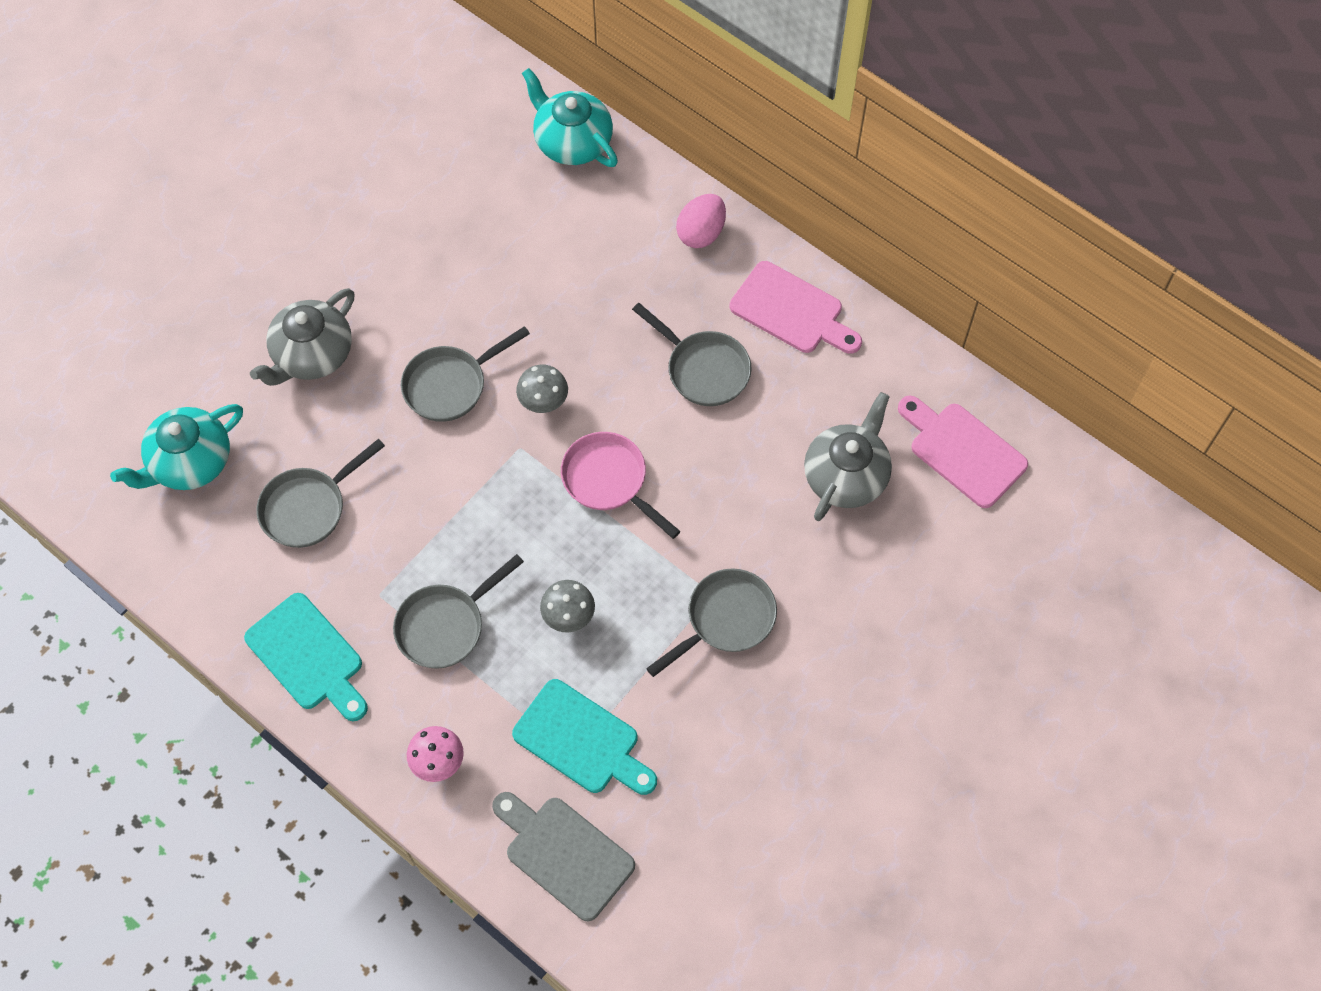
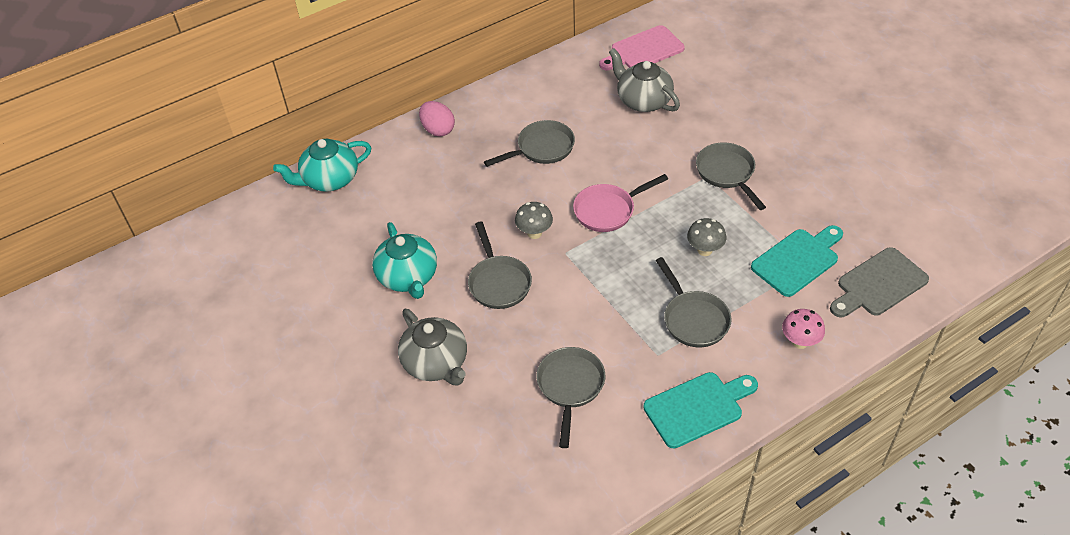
camera: 70 degrees left, 15 degrees down
turquoise teapot [110,404,243,490] -> turquoise teapot moved to [372,222,437,299]
grey pan [256,439,385,548] -> grey pan turned 150 degrees counterclockwise [536,347,605,448]
pink cutting board [730,261,862,354] -> none

